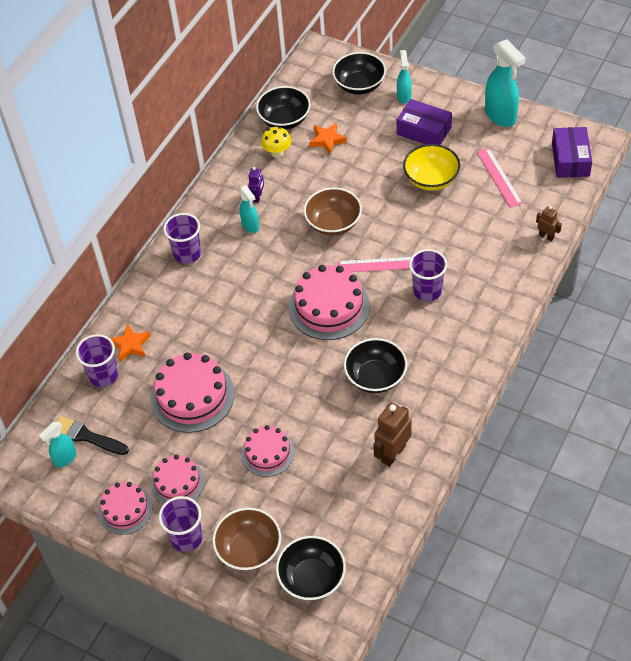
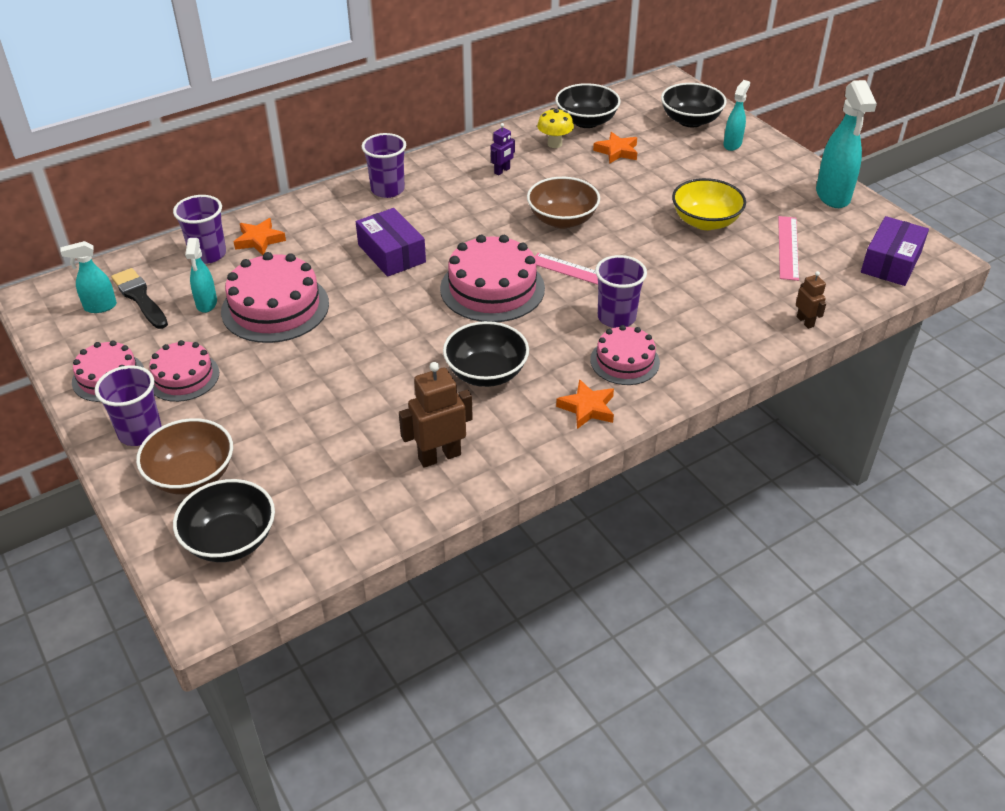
camera: 25 degrees right, 10 degrees down
turquoise spray bottle [239,185,259,233] -> turquoise spray bottle moved to [185,238,217,313]
pink cake [241,425,295,477] -> pink cake moved to [590,325,660,385]
purple box [397,99,452,145] -> purple box moved to [356,208,426,277]
none -> orange star [556,379,614,429]

